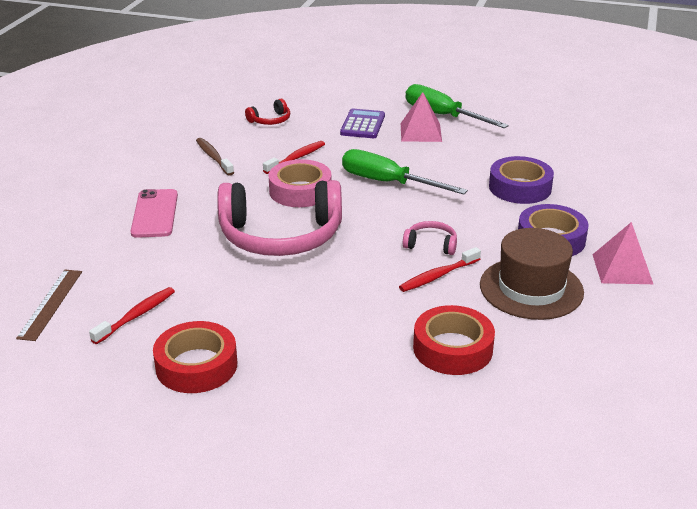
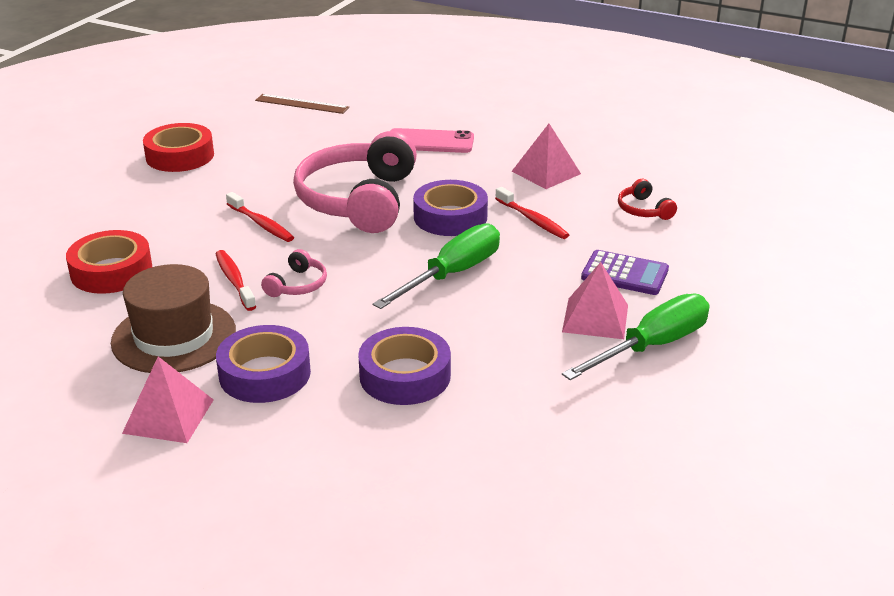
camera: 100 degrees right, 0 degrees up
red toothbrush [89,287,175,344] -> red toothbrush moved to [226,192,294,242]
brown toothbrush [196,138,234,176] -> pink pyramid [511,124,581,189]
pink tape [268,159,332,207] -> purple tape [413,180,488,236]

